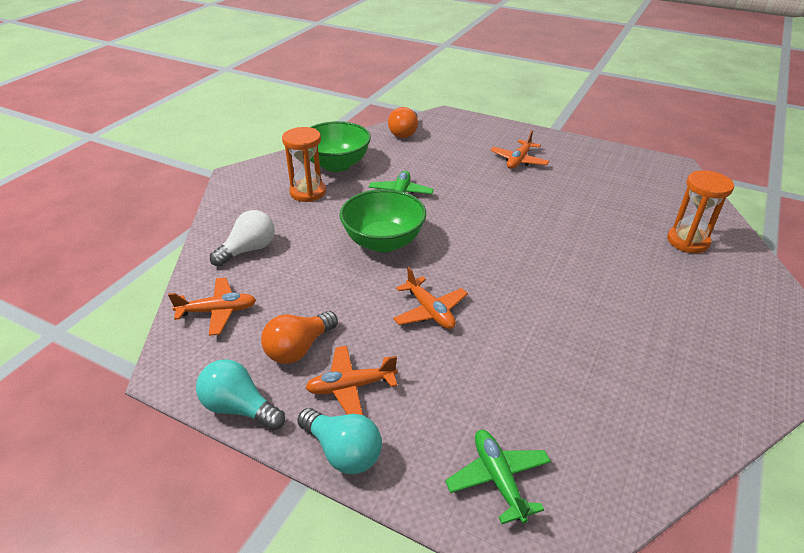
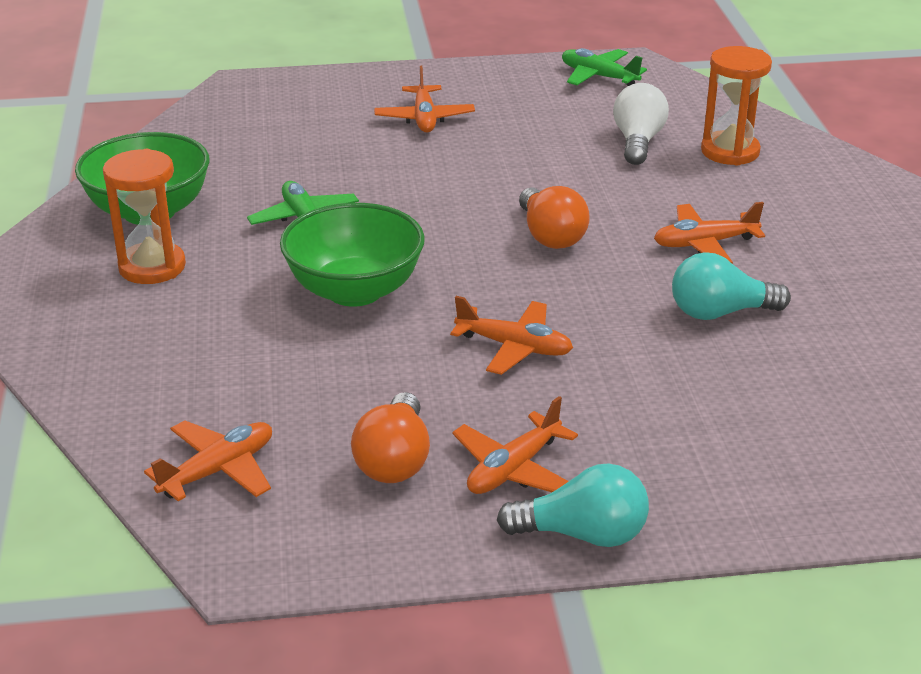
camera: 35 degrees left, 5 degrees down
turquoise light bulb [196,359,285,430] -> turquoise light bulb moved to [672,252,791,320]
white light bulb [210,210,275,267] -> white light bulb moved to [613,83,669,165]
orange light bulb [388,107,418,138] -> orange light bulb moved to [519,186,590,249]
green plane [445,430,551,524] -> green plane moved to [562,48,647,86]
none -> orange plane [654,202,765,264]

